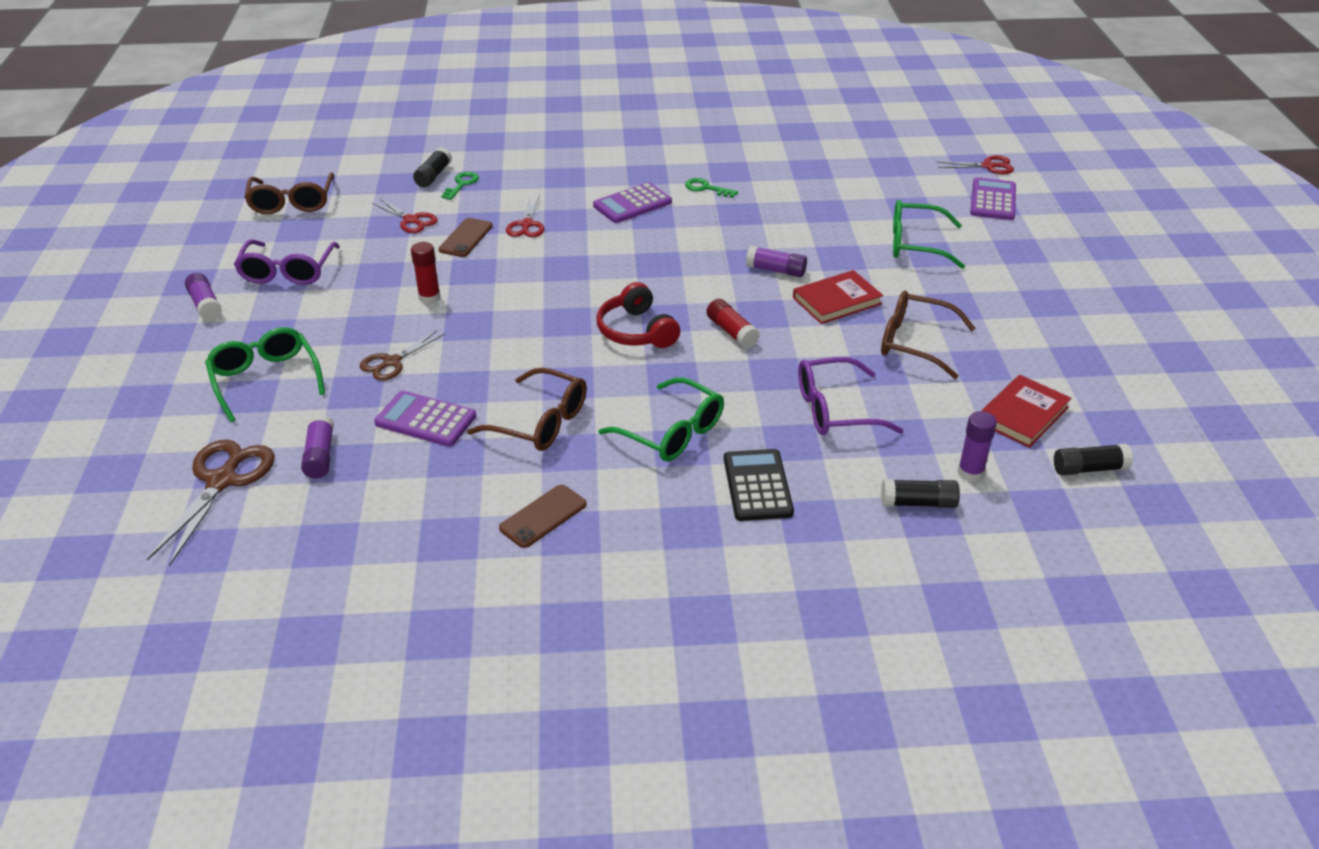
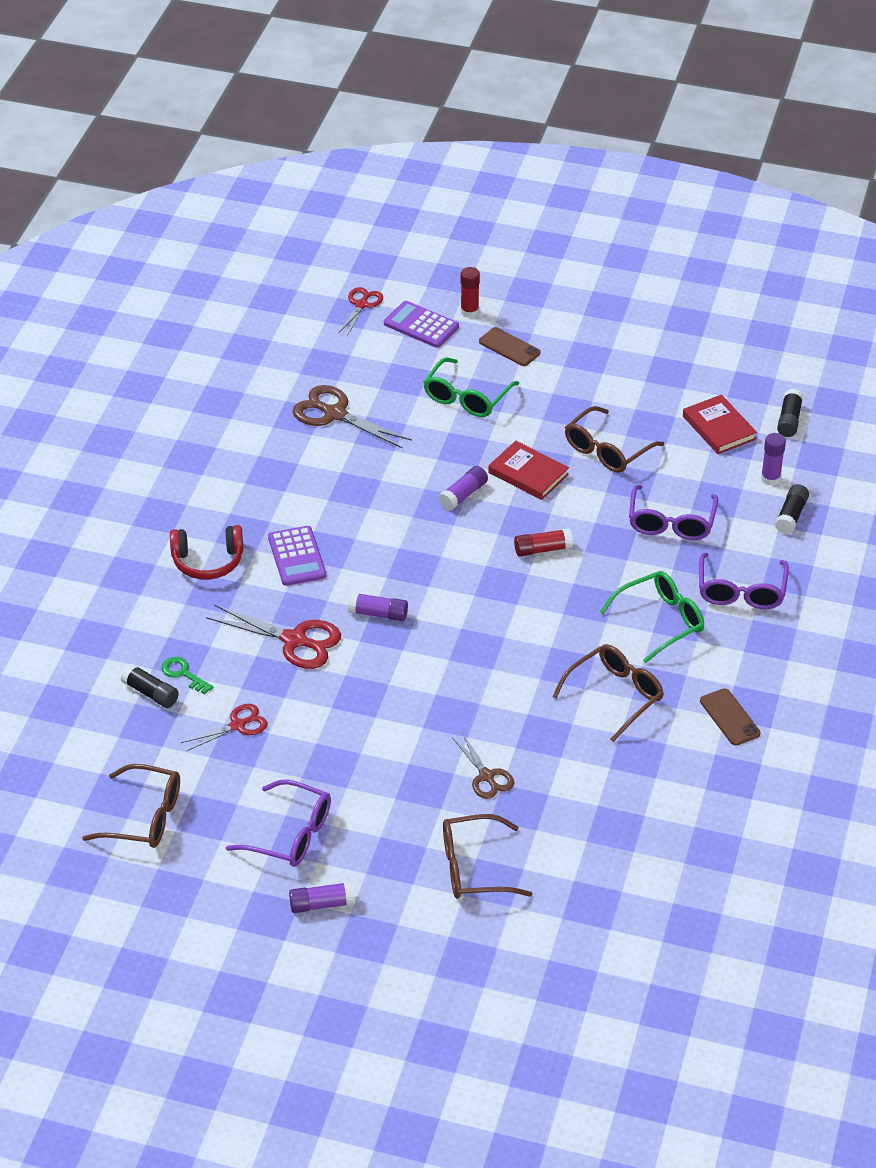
camera: 70 degrees left, 5 degrees up
brown scissors [147,440,275,566] -> brown scissors moved to [292,385,412,449]
green glasses [205,327,325,422] -> brown glasses [443,814,532,899]
purple glue stick [301,414,334,479] -> purple glue stick moved to [348,592,408,621]
purple calculator [374,390,476,447] -> none
red glue stick [411,242,440,304] -> red glue stick moved to [461,267,480,318]
brown phone [438,218,493,257] -> brown phone moved to [479,327,540,366]
red scissors [506,195,544,237] -> red scissors [206,604,341,669], size x1.62
red headphones [597,282,680,348] -> red headphones moved to [170,525,244,580]
green key [685,178,738,198] -> none
black calculator [724,449,794,521] -> purple glasses [699,553,789,609]
red book [793,270,883,324] -> red book turned 45 degrees counterclockwise [488,441,569,500]

